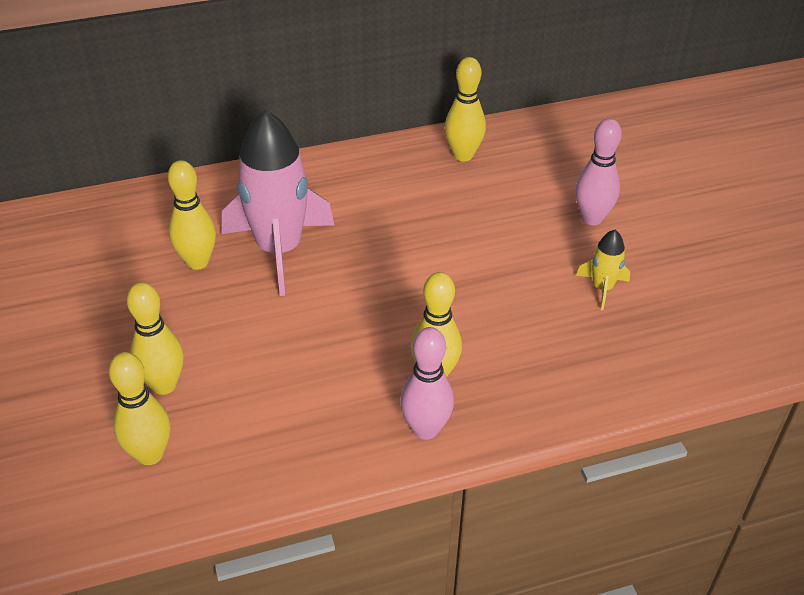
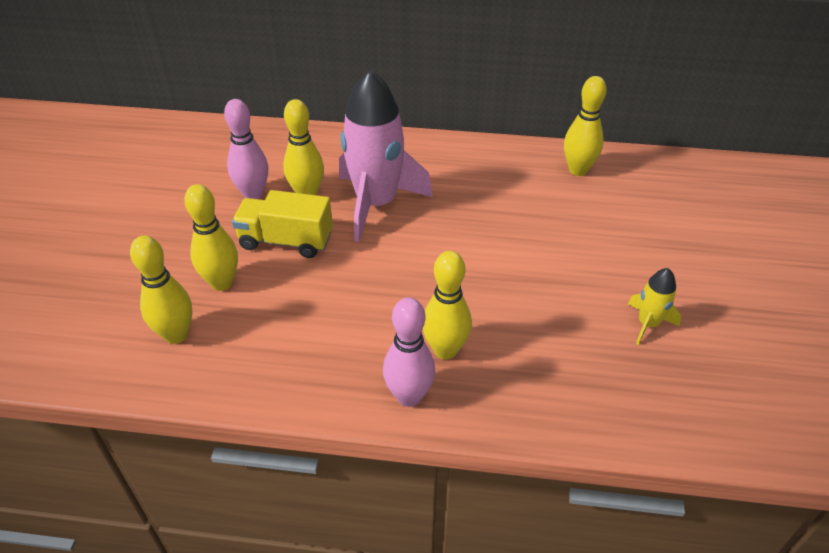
camera: 25 degrees right, 0 degrees up
pink bowling pin [575,118,622,225] -> pink bowling pin moved to [224,99,268,199]
none -> yellow truck [232,190,333,258]

